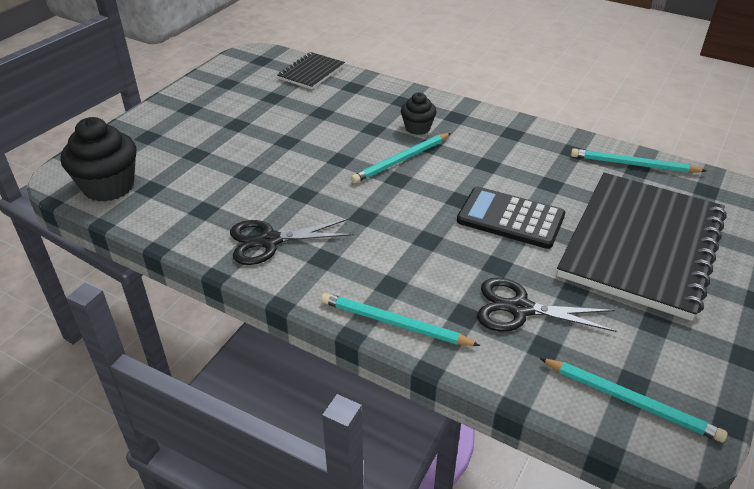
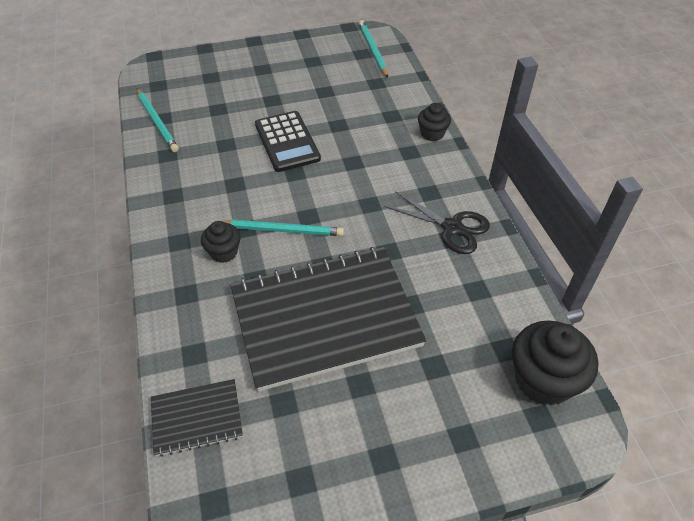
camera: 135 degrees left, 10 degrees up
turquoise pencil [321,293,481,346] -> black cupcake [418,103,451,141]
black scissors [477,278,616,332] -> none
black notebook [557,173,727,321] -> black notebook moved to [230,247,426,392]

